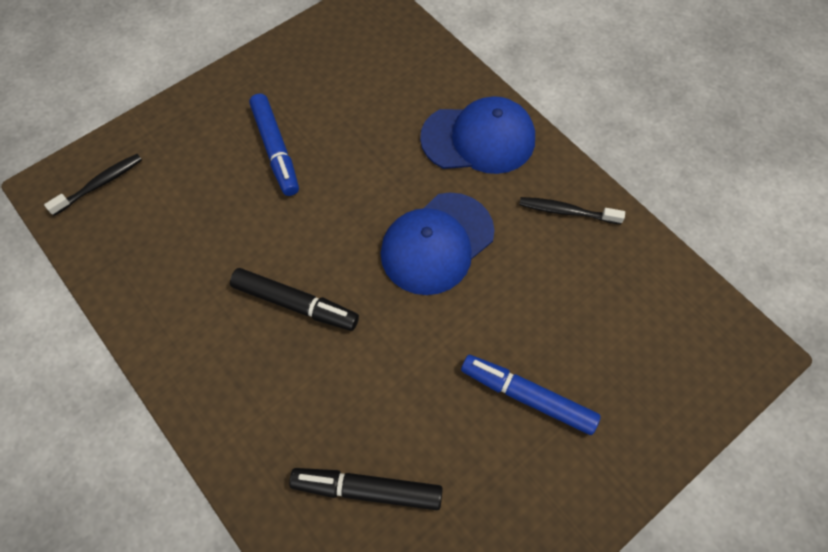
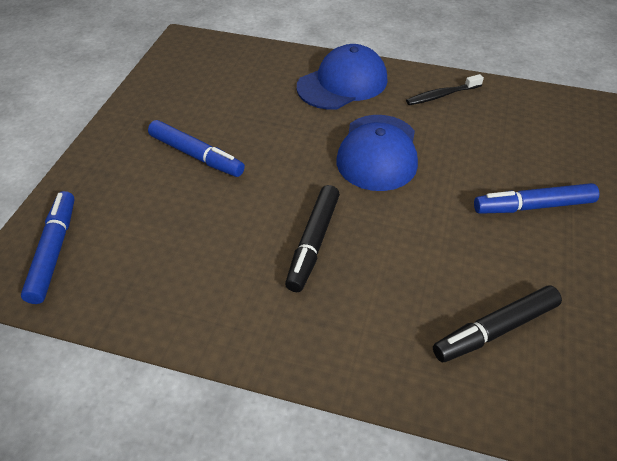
camera: 35 degrees left, 15 degrees down
black toothbrush [44,154,142,216] -> blue marker [21,191,75,304]
black marker [230,268,359,331] -> black marker turned 120 degrees clockwise [285,185,340,292]

